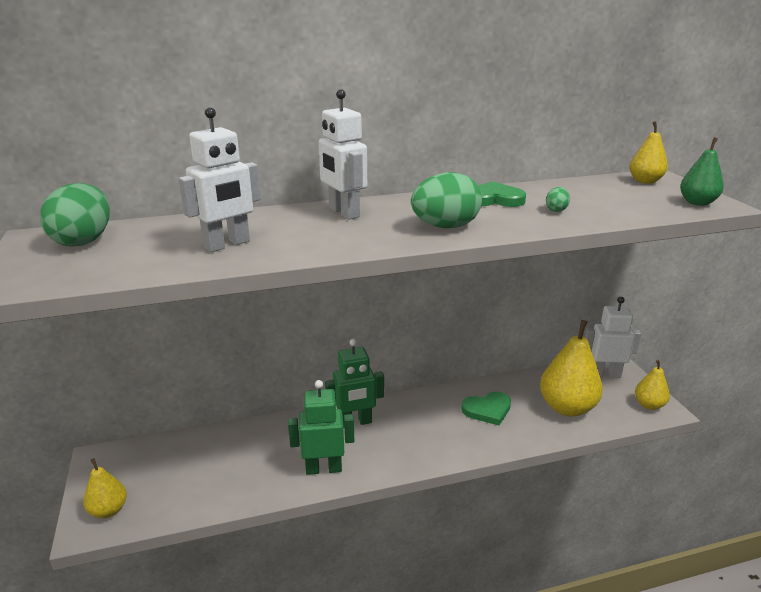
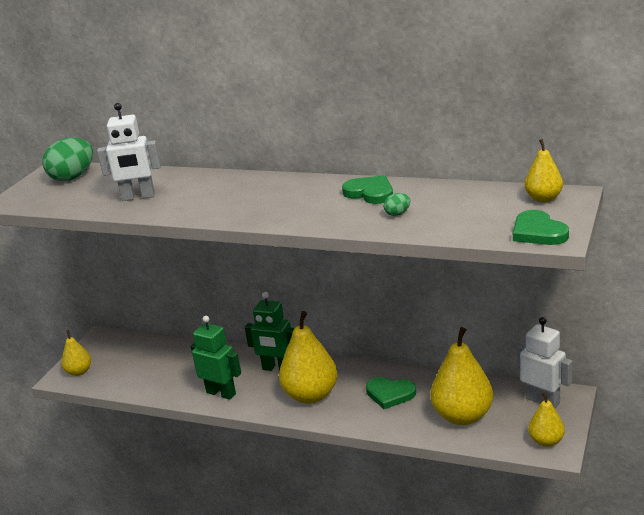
camera: 40 degrees right, 0 degrees up
white robot [319,89,367,220] -> none
green egg [411,172,482,228] -> none
green pear [680,138,724,206] -> green heart [513,210,569,245]
none -> yellow pear [279,311,338,404]

